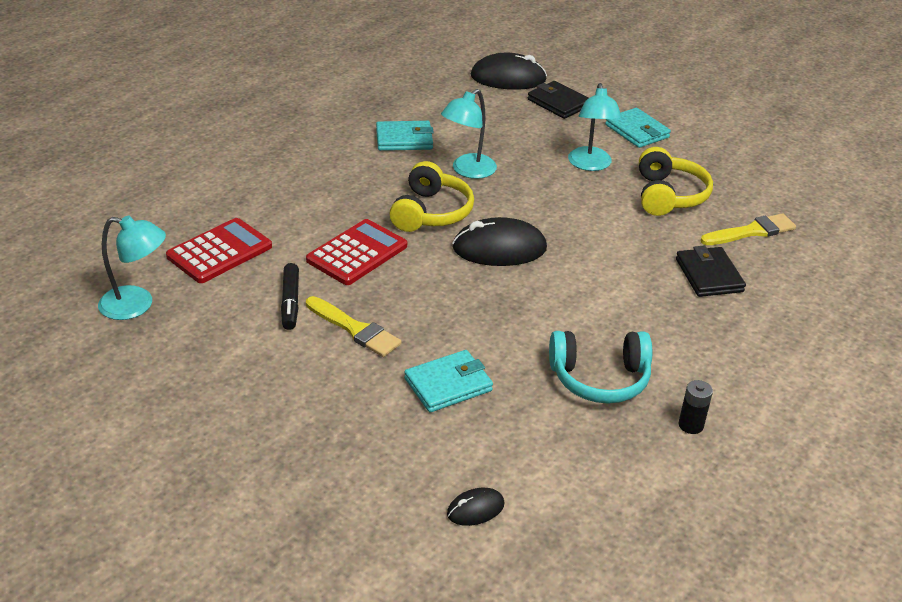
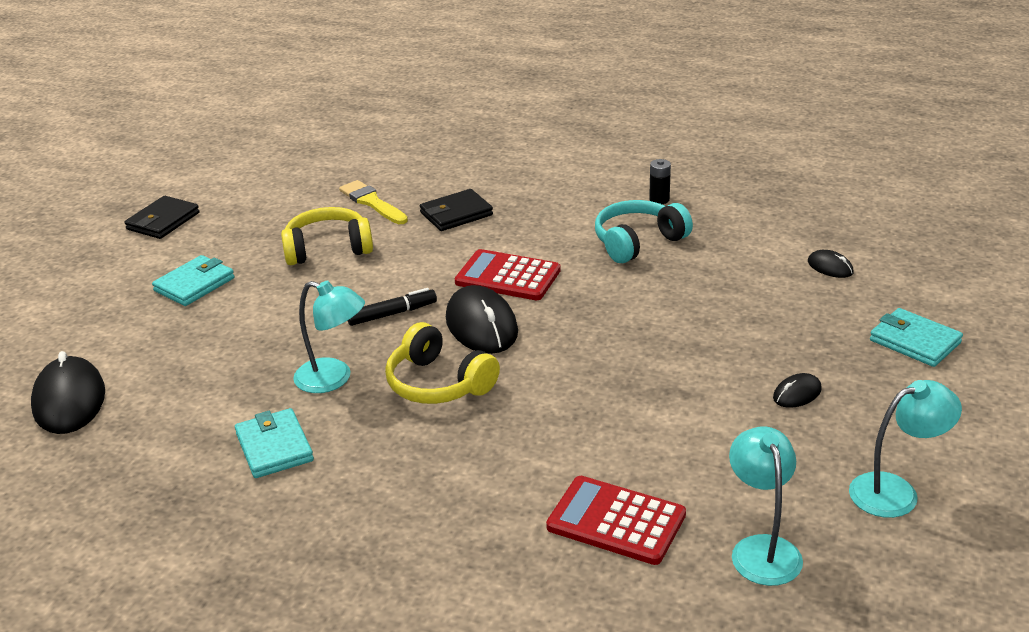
camera: 105 degrees left, 5 degrees down
black marker [281,263,299,330] -> black marker moved to [347,288,437,326]
red calculator [306,219,407,285] -> red calculator moved to [455,249,561,300]
yellow brush [306,296,401,357] -> none
yellow headphones [389,161,474,232] -> yellow headphones turned 135 degrees counterclockwise [385,322,500,404]
turquoise wallet [404,350,493,413] -> turquoise wallet moved to [870,308,963,367]
black wallet [528,81,588,119] -> black wallet moved to [125,196,200,239]
turquoise headphones [549,331,652,404] -> turquoise headphones turned 105 degrees counterclockwise [595,200,693,263]
turquoise lamp [568,83,622,171] -> turquoise lamp moved to [849,380,962,518]
none -> black mouse [773,373,822,408]

